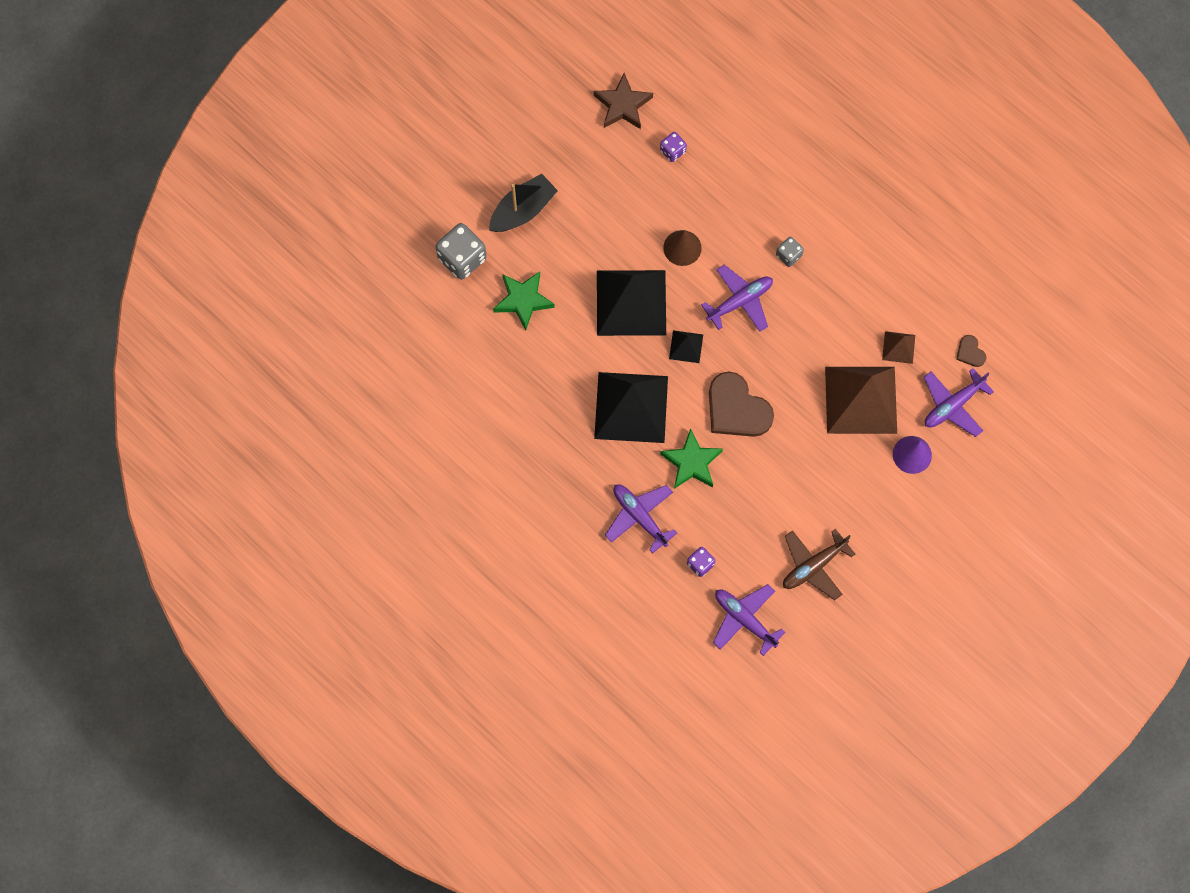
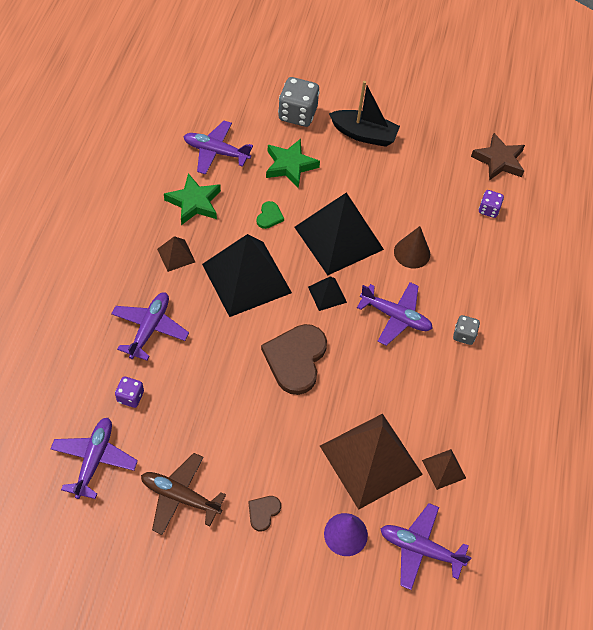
camera: 55 degrees right, 15 degrees down
green star [660,428,723,489] -> green star moved to [164,173,221,225]
brown heart [956,335,986,367] -> brown heart moved to [248,496,281,531]
none -> brown pyramid [157,236,195,272]
none -> purple plane [183,121,253,175]
none -> green heart [257,201,284,229]

